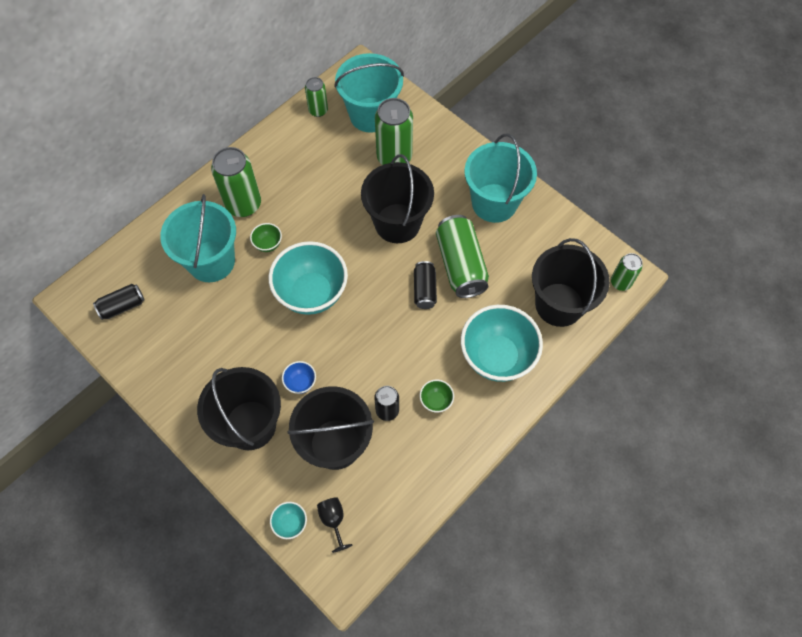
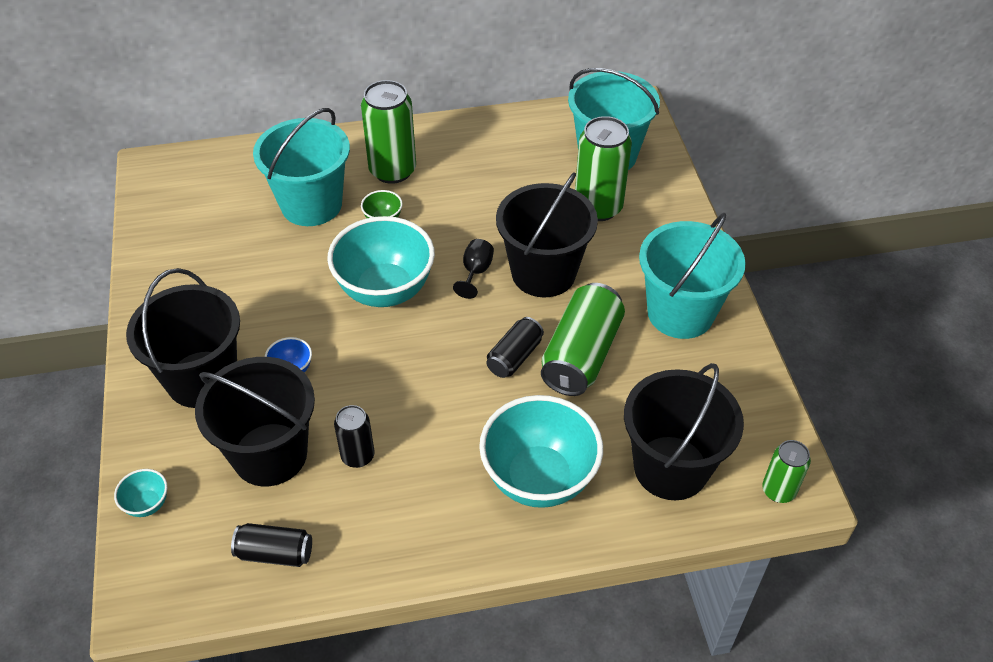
camera: 35 degrees right, 15 degrees down
black can [93,284,145,320] -> black can moved to [231,523,312,567]
green can [305,77,328,117] -> none
black goblet [317,497,352,553] -> black goblet moved to [453,239,494,299]
green bowl [420,379,454,413] -> none

